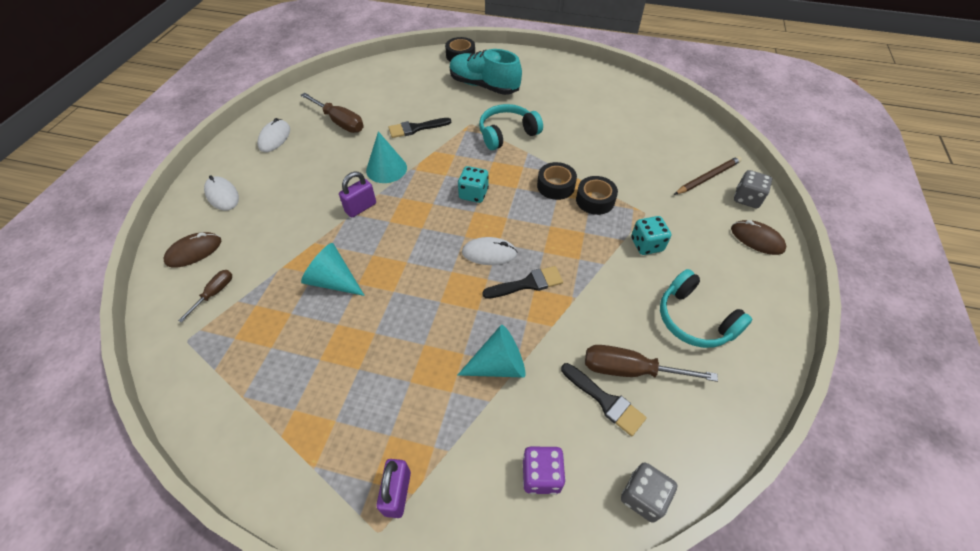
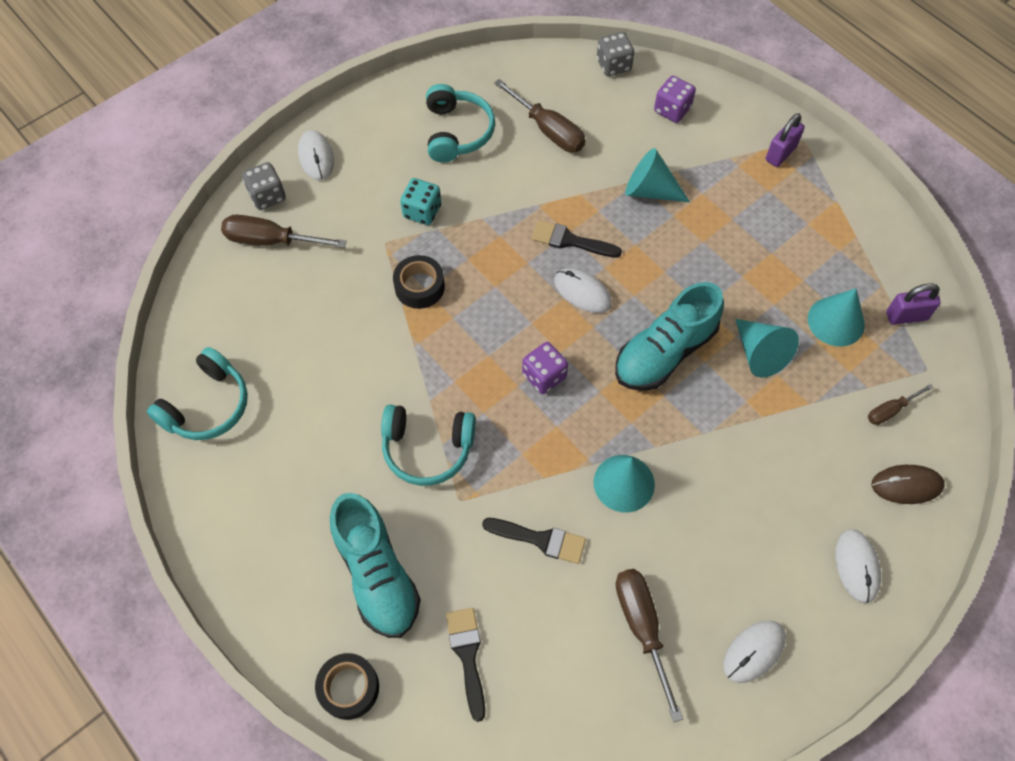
camera: 145 degrees left, 10 degrees up
purple padlock [339,172,376,217] -> purple padlock moved to [886,283,941,325]
turquoise dice [458,166,489,203] -> purple dice [522,342,568,394]
black tape [537,162,577,200] -> none
black brush [561,363,647,436] -> black brush moved to [446,608,485,722]
brown pencil [674,156,742,195] -> brown screwdriver [221,215,347,248]
brown mouse [731,220,786,255] -> white mouse [298,130,334,180]
none -> turquoise headphones [147,347,248,440]
none -> turquoise shoe [615,282,724,391]
none -> turquoise cone [808,288,865,347]

